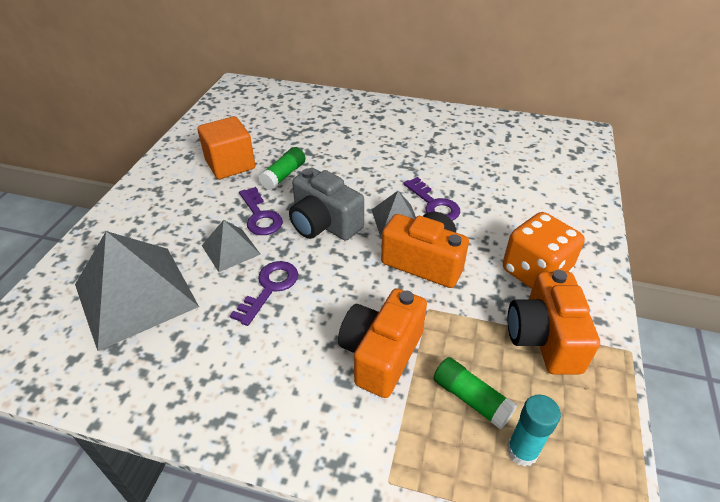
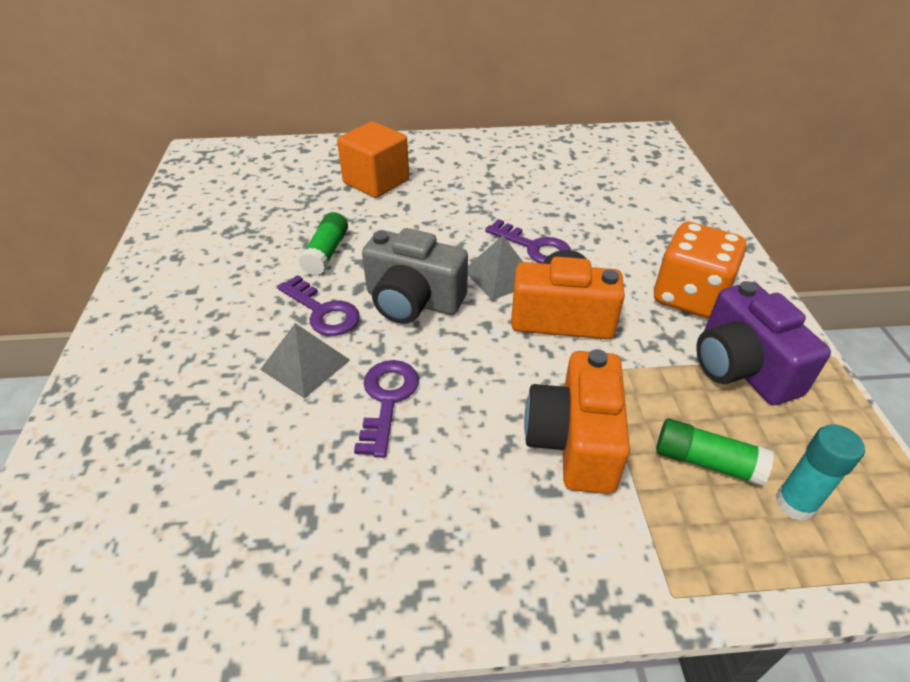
camera: 20 degrees left, 0 degrees up
grey pyramid [75,231,199,351] -> none
orange cube [197,116,255,179] -> orange cube moved to [337,121,409,198]
orange camera [507,270,600,375] -> purple camera [696,281,831,405]

